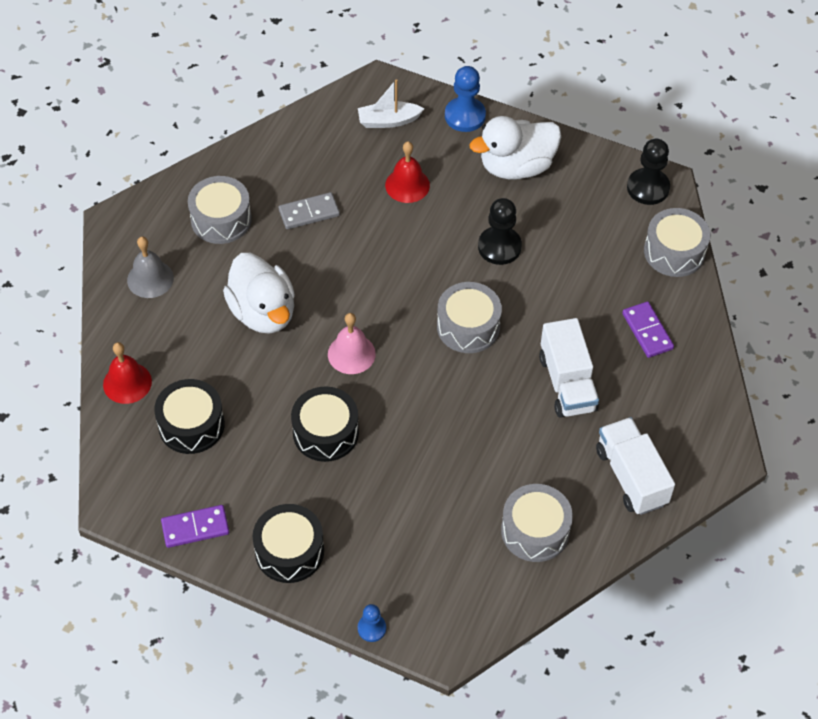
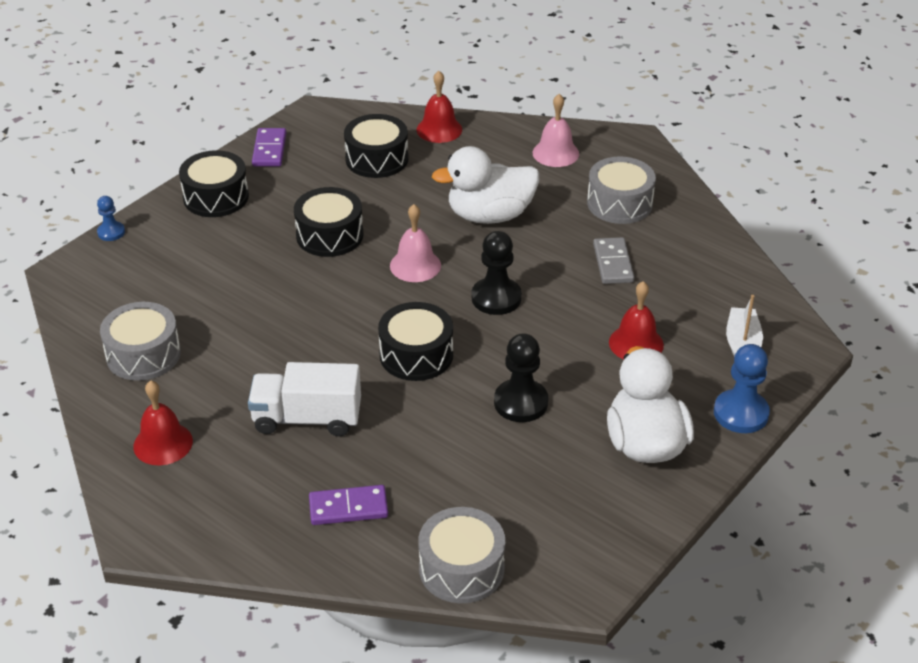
camera: 105 degrees right, 15 degrees down
grey bell [127,236,174,298] -> pink bell [532,94,579,167]
grey drum [437,282,502,353] -> black drum [378,302,453,381]
white truck [596,417,675,515] -> red bell [133,380,193,465]
black pawn [627,139,670,205] -> black pawn moved to [472,231,522,315]

